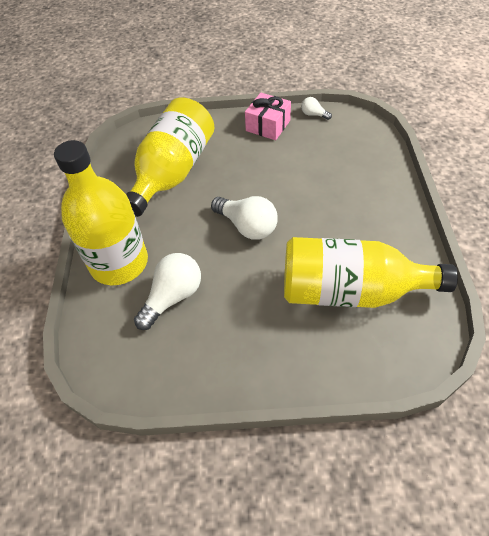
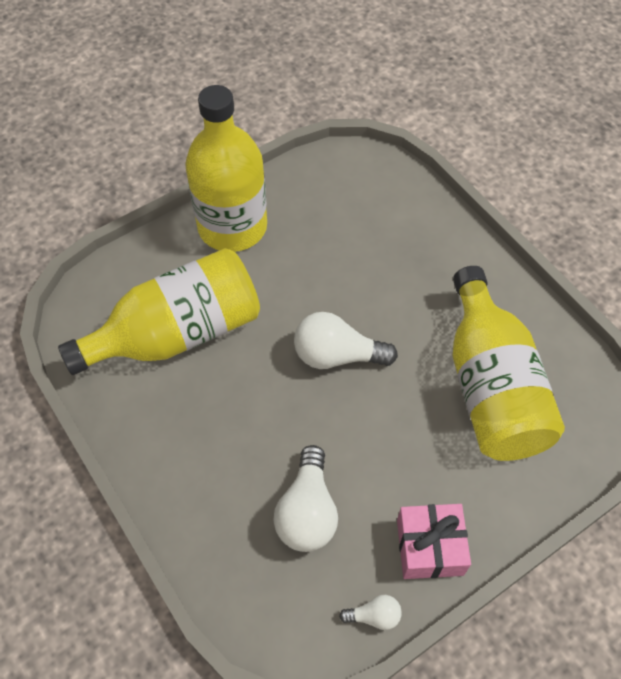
camera: 145 degrees right, 5 degrees up
yellow bottle [54,140,148,285] -> yellow bottle moved to [185,85,267,252]
white light bulb [134,253,201,330] -> white light bulb moved to [273,445,338,552]

